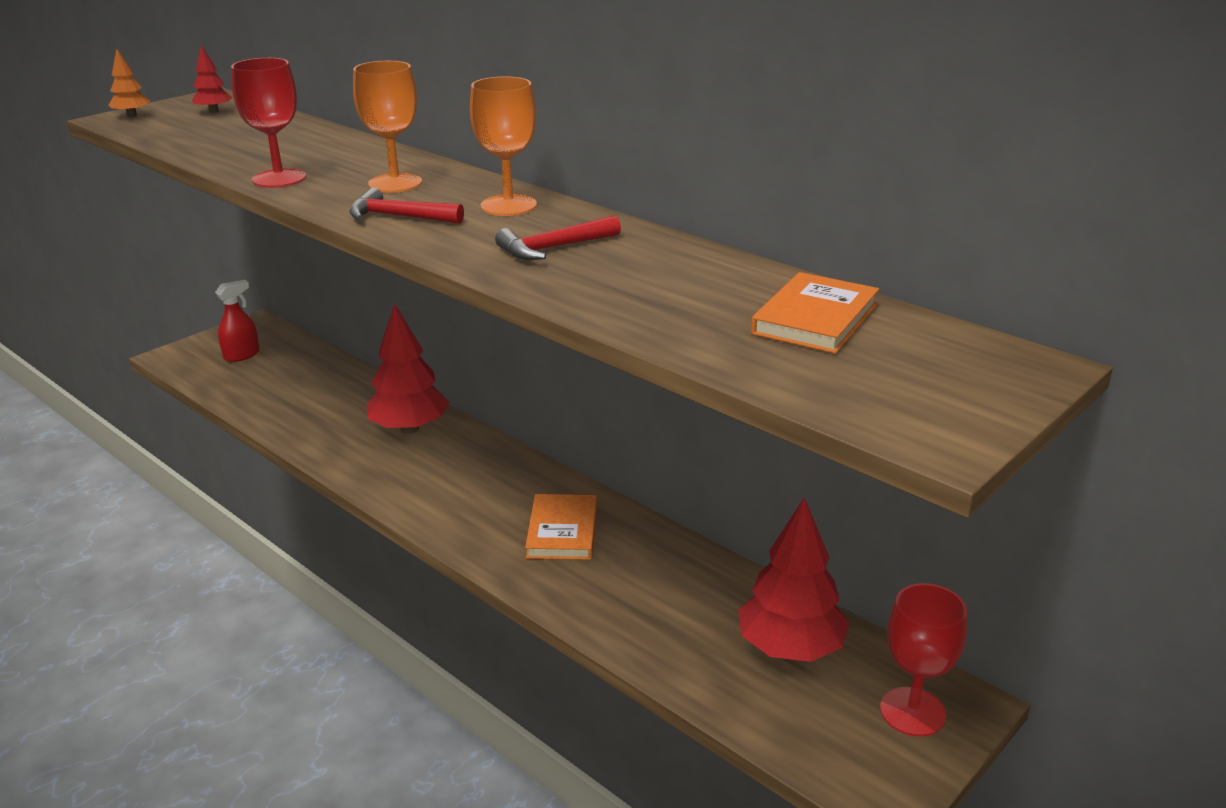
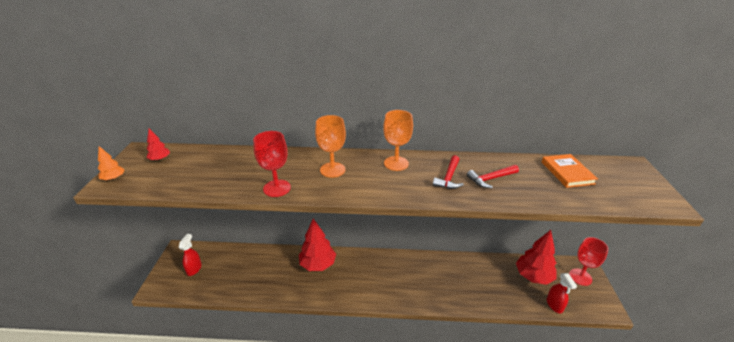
camera: 40 degrees left, 5 degrees up
red hammer [349,188,464,224] -> red hammer moved to [467,165,519,188]
orange book [525,494,597,560] -> none
none -> red spray bottle [547,273,577,313]

